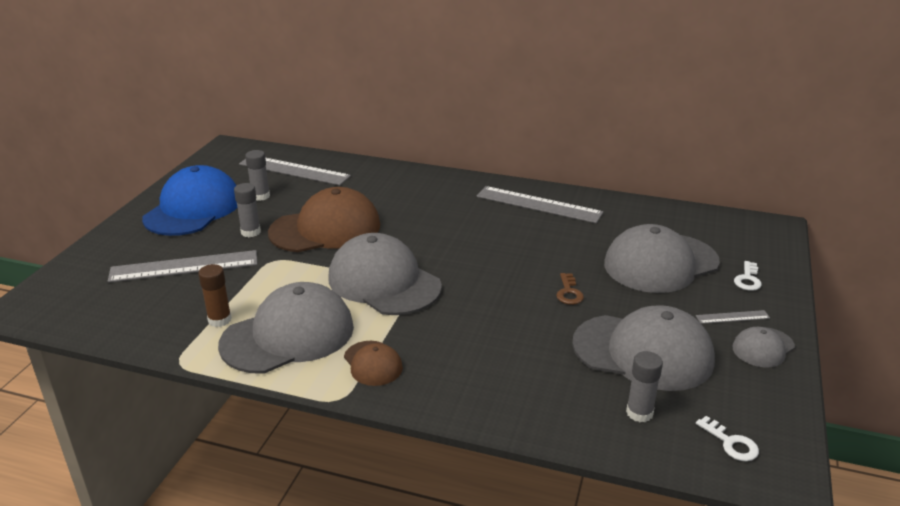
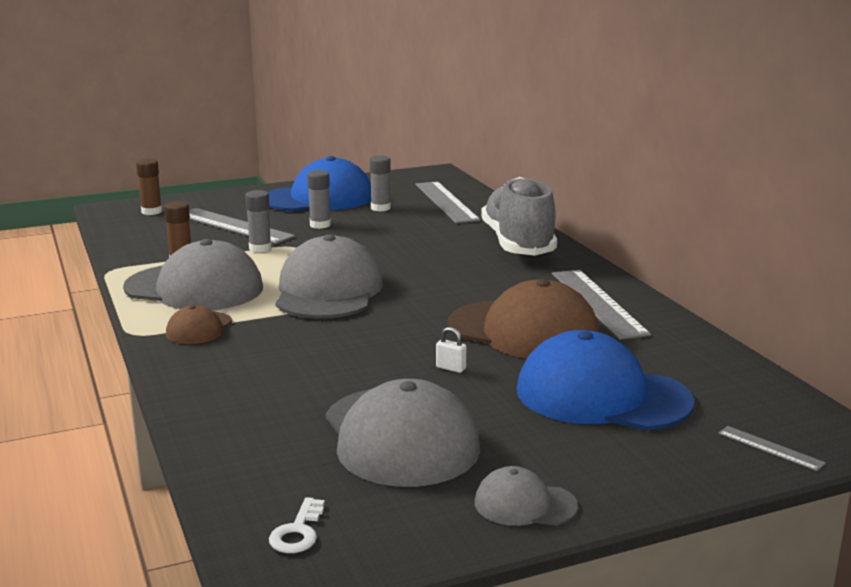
camera: 50 degrees right, 10 degrees down
brown cap [268,187,380,252] -> brown cap moved to [448,279,599,359]
brown key [556,273,584,305] -> white padlock [436,327,466,373]
grey cap [604,224,720,293] -> blue cap [517,330,694,430]
grey glue stick [626,351,663,422] -> grey glue stick moved to [245,190,272,253]
grey ruler [696,310,770,324] -> grey ruler moved to [718,426,826,471]
white key [734,261,762,291] -> none
none -> brown glue stick [136,159,162,215]
none -> grey shoe [481,177,557,255]

